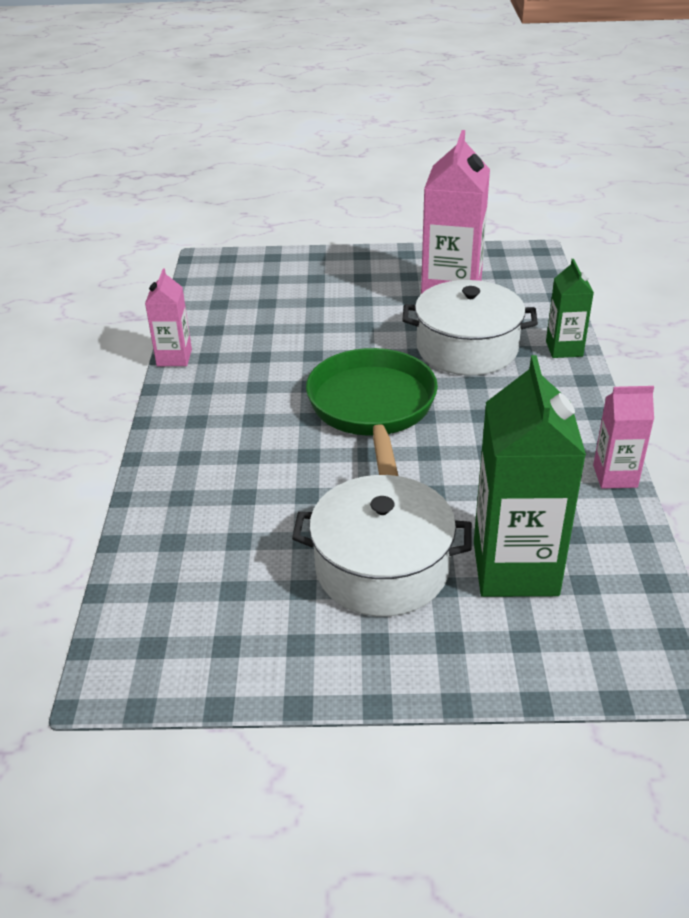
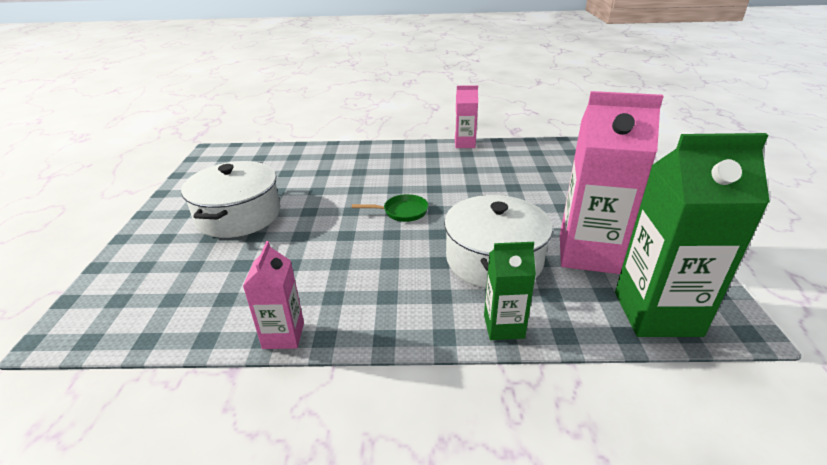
camera: 90 degrees right, 5 degrees down
green pan [306,348,438,476] -> green pan [352,194,428,222], size x0.45
green carton [474,355,586,597] -> green carton moved to [615,133,770,337]

